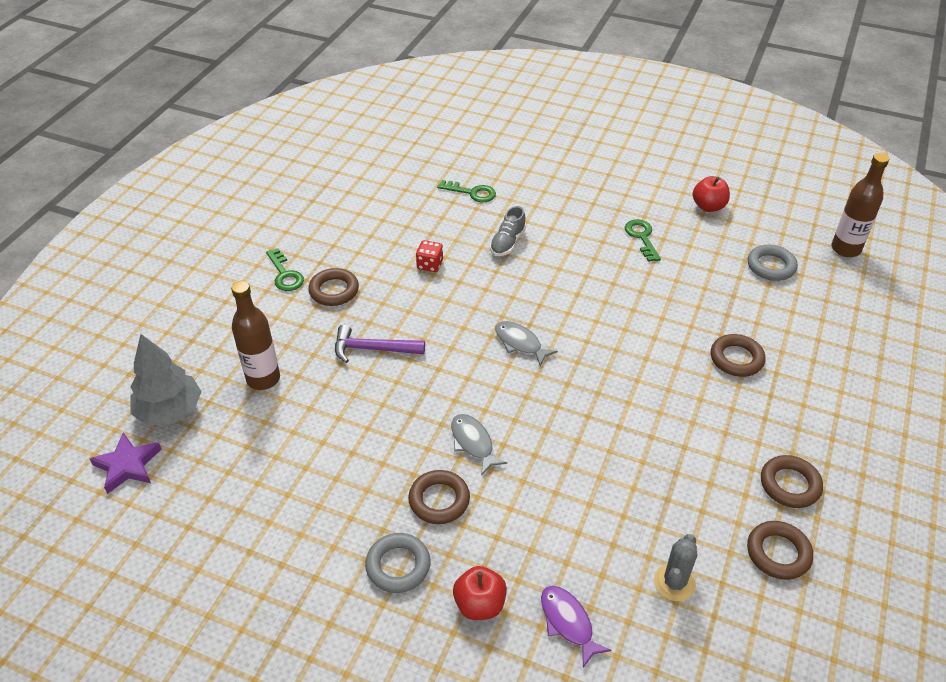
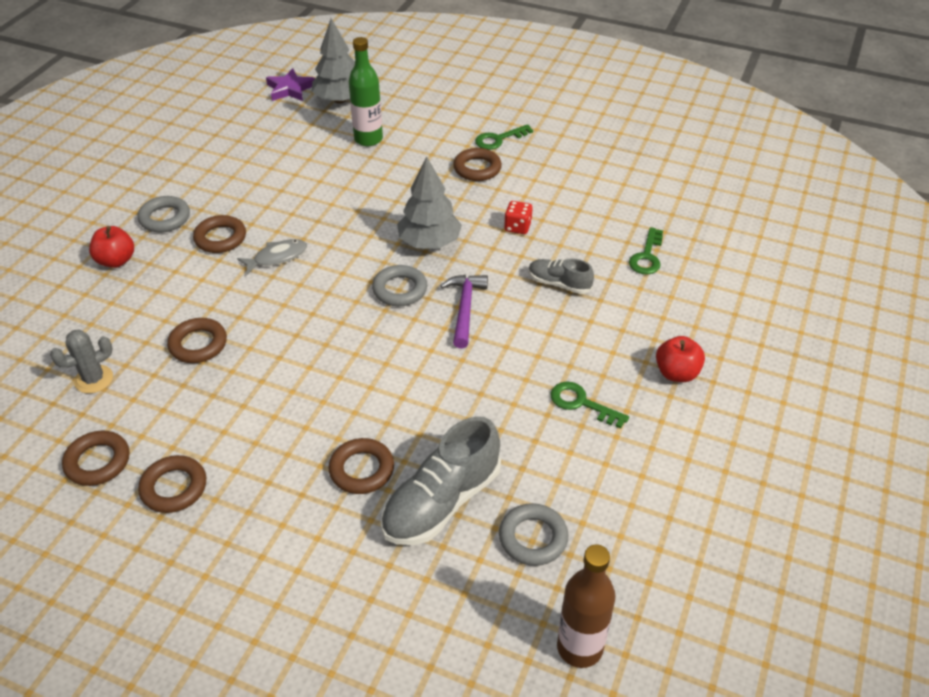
camera: 90 degrees right, 0 degrees up
brown bottle [231,281,280,390] -> green bottle [349,37,383,146]
purple hammer [335,325,425,363] -> purple hammer moved to [441,275,488,349]
grey fish [495,321,558,366] -> grey ring [372,265,427,306]
purple fish [541,585,612,668] -> none
green key [625,219,661,262] -> green key turned 135 degrees counterclockwise [550,382,629,429]
grey cactus [654,534,697,601] -> grey cactus turned 60 degrees counterclockwise [50,329,113,394]
red apple [693,176,730,212] -> red apple moved to [656,336,705,382]
none -> brown ring [167,318,227,363]
none -> grey shoe [381,416,501,545]
none -> grey tree [397,157,462,249]

